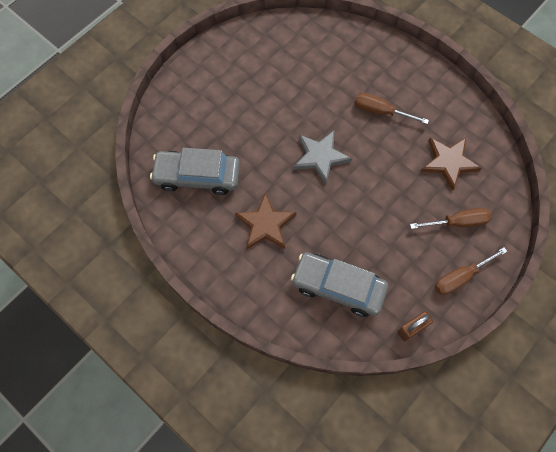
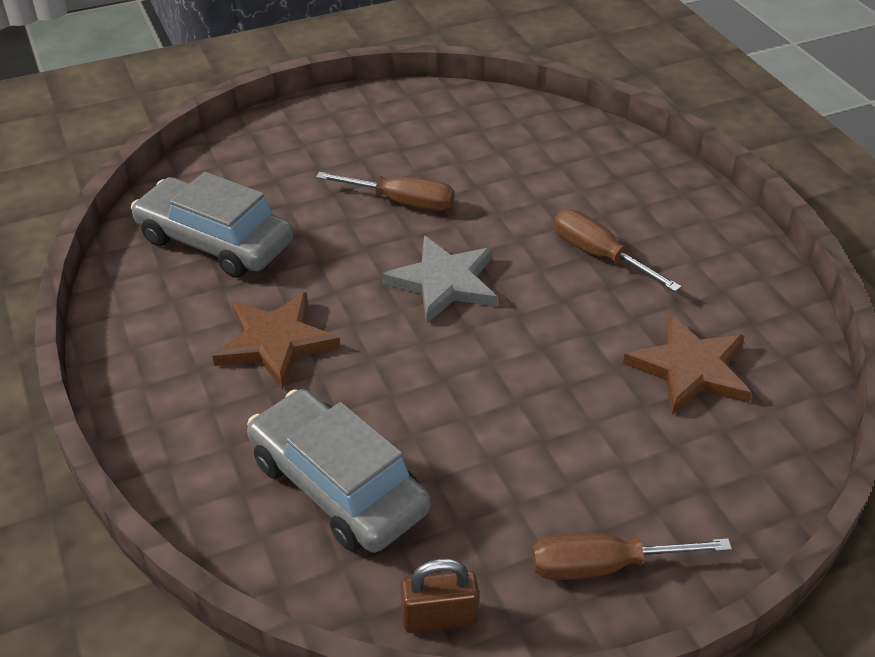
camera: 25 degrees right, 25 degrees down
brown screwdriver [410,208,492,229] -> brown screwdriver moved to [316,172,454,211]

